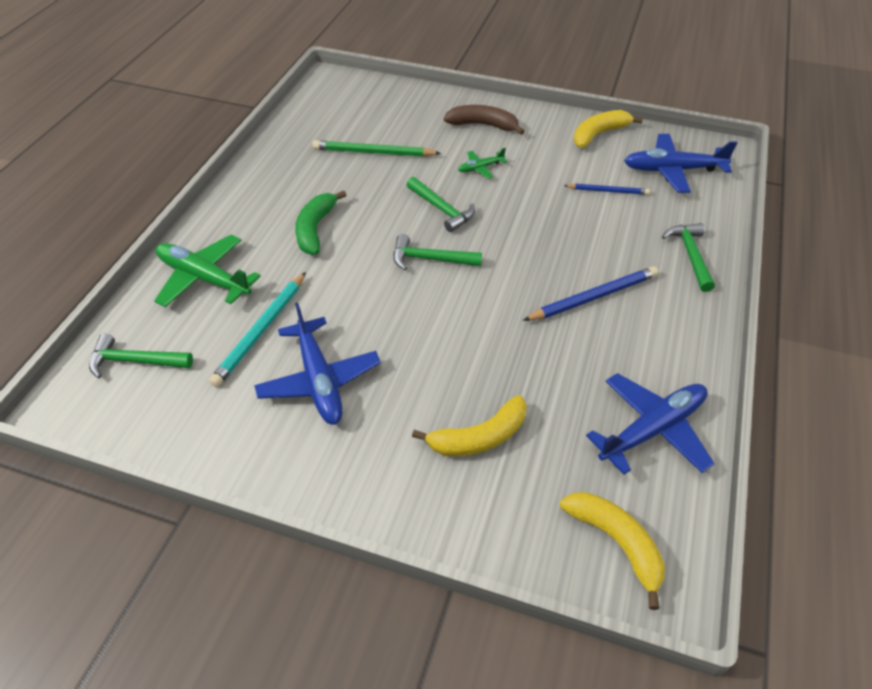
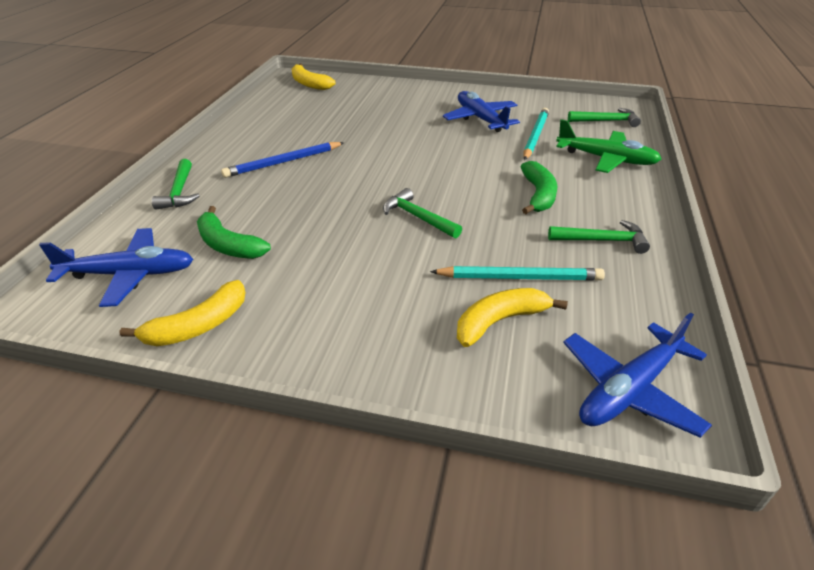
camera: 175 degrees right, 10 degrees down
green pencil [313,140,441,157] -> turquoise pencil [430,266,605,281]
green hammer [393,234,482,271] -> green hammer moved to [548,220,650,254]
yellow banana [412,395,527,456] -> yellow banana moved to [457,288,568,347]
brown banana [444,105,525,135] -> none
green plane [458,148,507,179] -> none
blue pencil [564,184,650,195] -> green banana [197,206,271,259]
blue plane [586,373,715,475] -> blue plane moved to [563,312,712,438]

